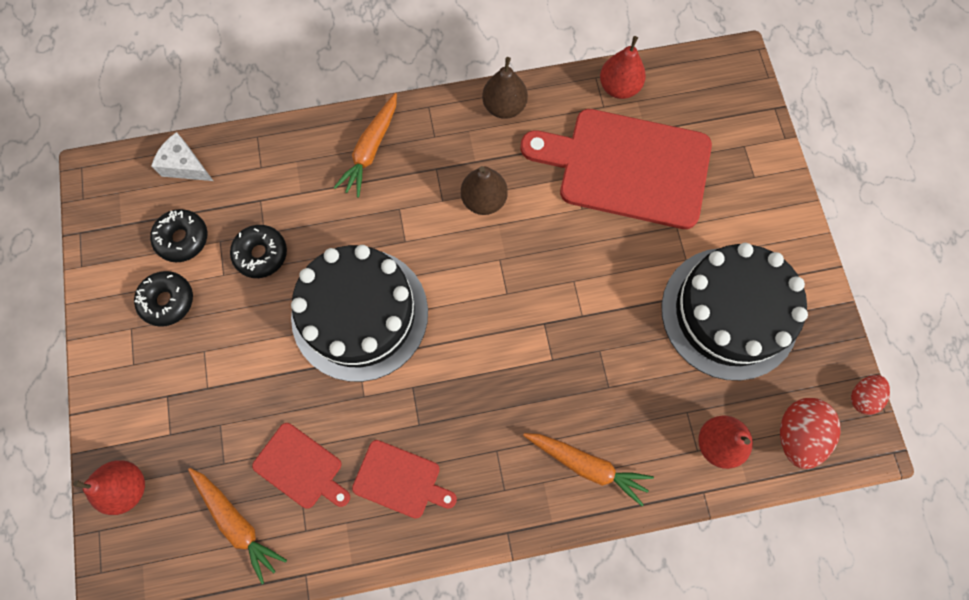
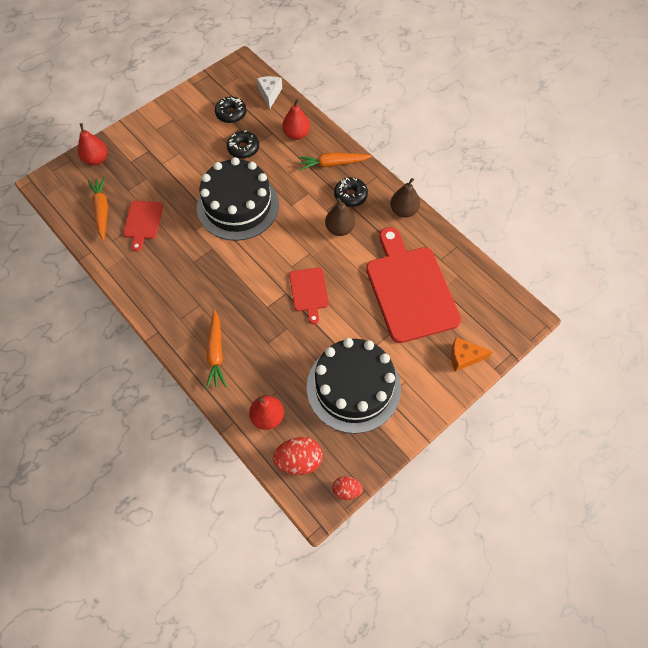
camera: 60 degrees right, 10 degrees down
black donut [134,271,193,327] -> black donut moved to [334,177,368,207]
orange carrot [188,468,287,584] -> orange carrot turned 150 degrees clockwise [88,177,108,240]
red cutting board [352,440,457,519] -> red cutting board moved to [289,267,329,324]
red pear [600,36,646,99] -> red pear moved to [282,99,310,140]
none -> orange cheese [451,337,493,372]

